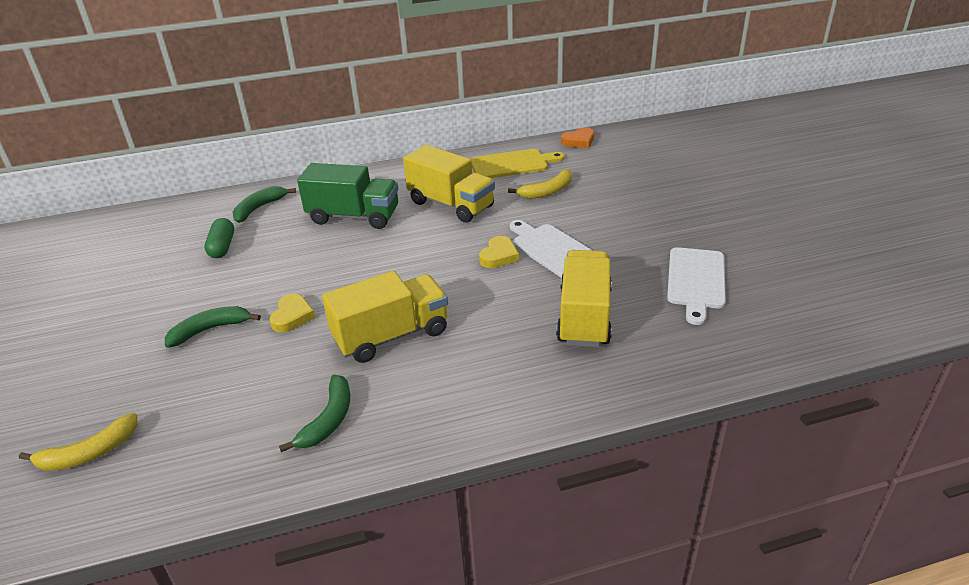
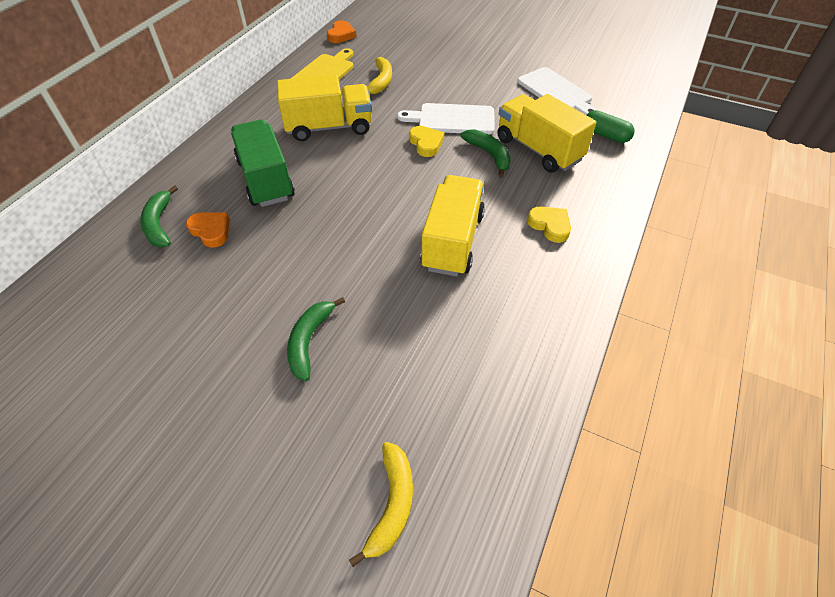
camera: 50 degrees left, 15 degrees up
green capsule [204,218,234,258] -> green capsule moved to [587,110,634,143]
yellow heart [269,293,315,333] -> yellow heart moved to [527,207,571,243]
green banana [279,374,350,452] -> green banana moved to [461,129,511,178]
green truck [297,163,398,229] -> green truck turned 75 degrees counterclockwise [231,119,295,207]
none -> orange heart [186,212,230,248]

